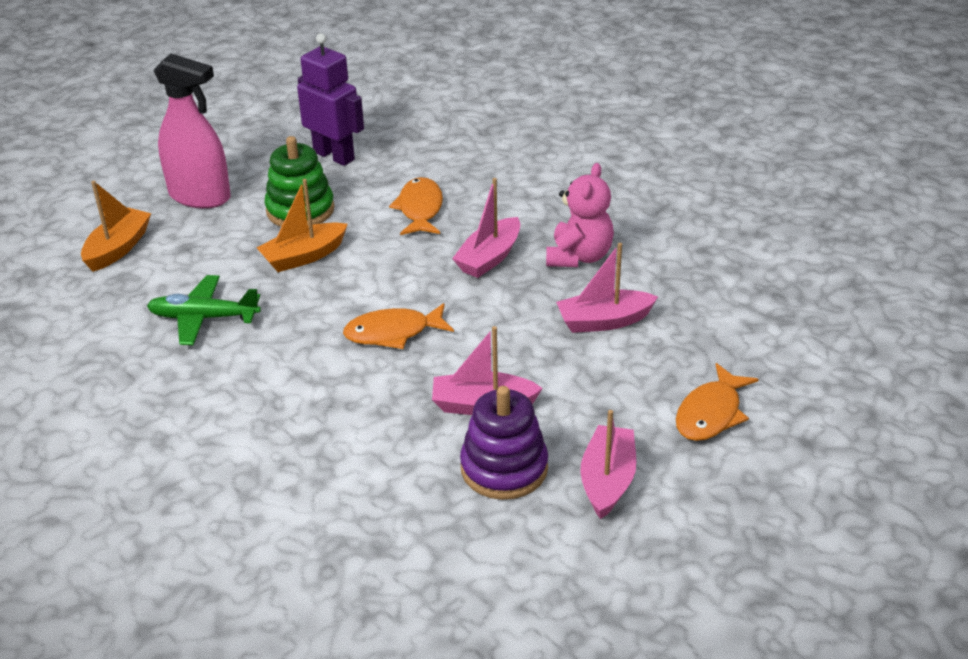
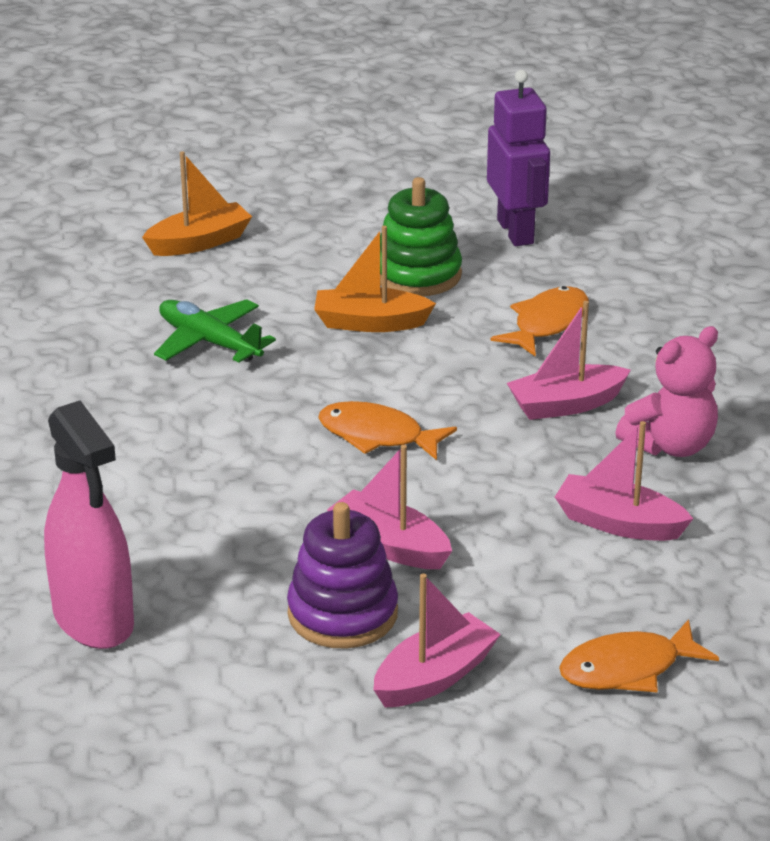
camera: 35 degrees right, 5 degrees down
pink spray bottle [153,54,231,208] -> pink spray bottle moved to [44,401,134,649]

